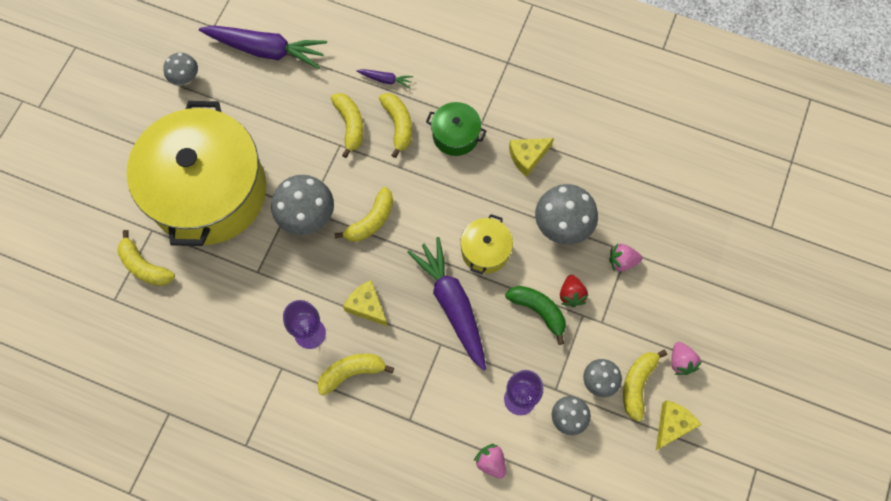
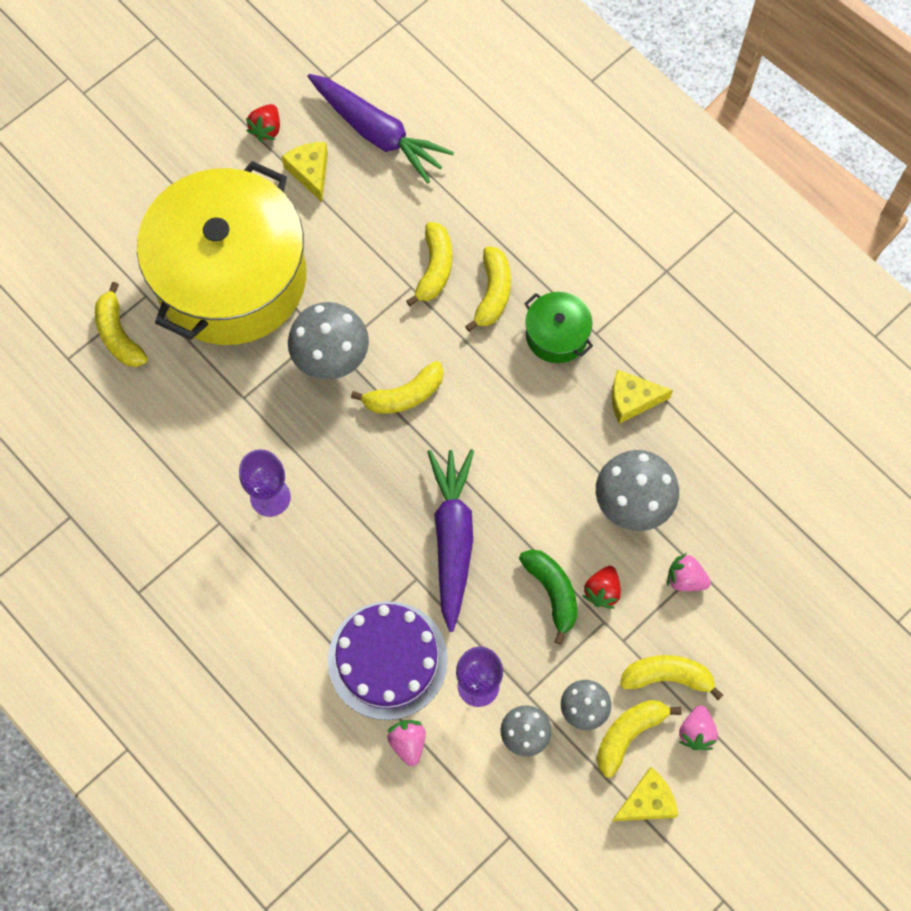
camera: 25 degrees right, 0 degrees up
grey mushroom [163,53,198,85] -> red strawberry [246,104,280,142]
yellow banana [317,354,394,396] -> yellow banana moved to [620,655,723,700]
yellow cheese [343,280,388,327] -> yellow cheese moved to [282,142,328,202]
purple carrot [357,69,413,88] -> none
yellow pot [460,214,513,274] -> none
none -> purple cake [328,601,448,720]

